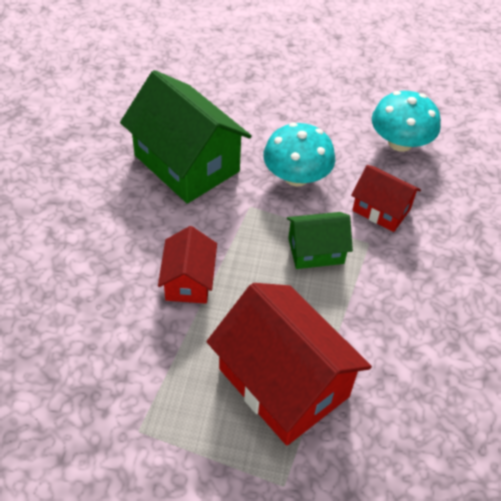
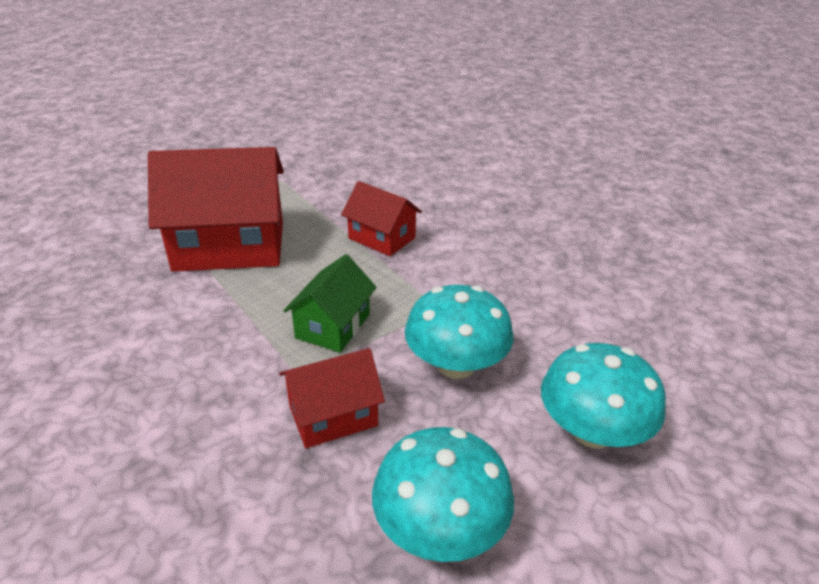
camera: 125 degrees right, 15 degrees down
green house [120,70,252,204] -> none
none -> turquoise mushroom [541,343,666,448]

